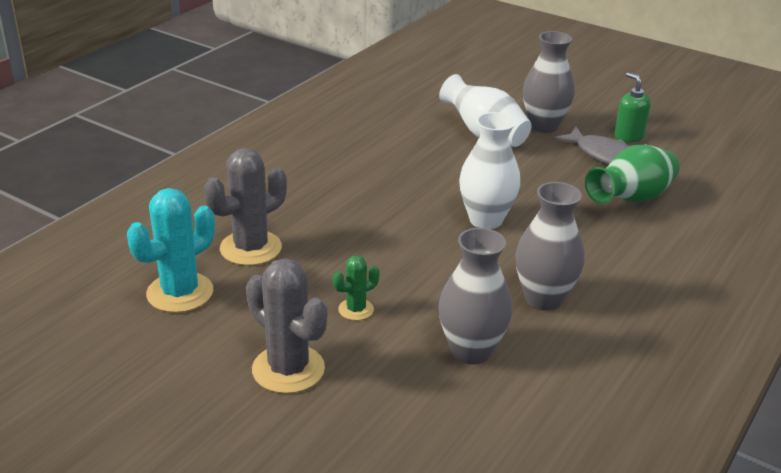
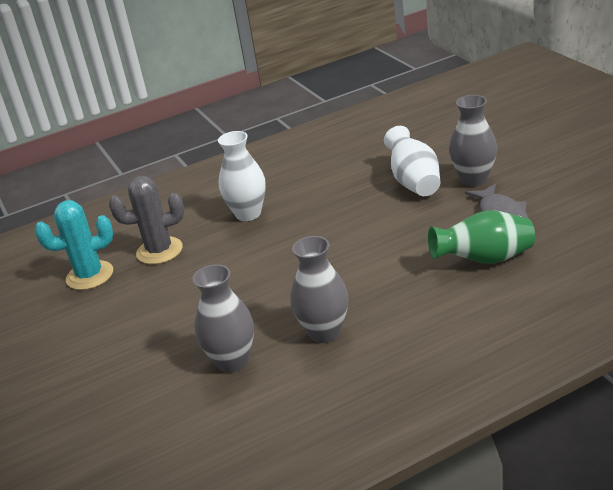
camera: 35 degrees right, 0 degrees up
grey cactus [246,258,327,394] -> none
green cactus [333,256,380,321] -> none
white vase [459,112,520,229] -> white vase moved to [218,131,266,221]
green soap dispenser [614,72,651,142] -> none

